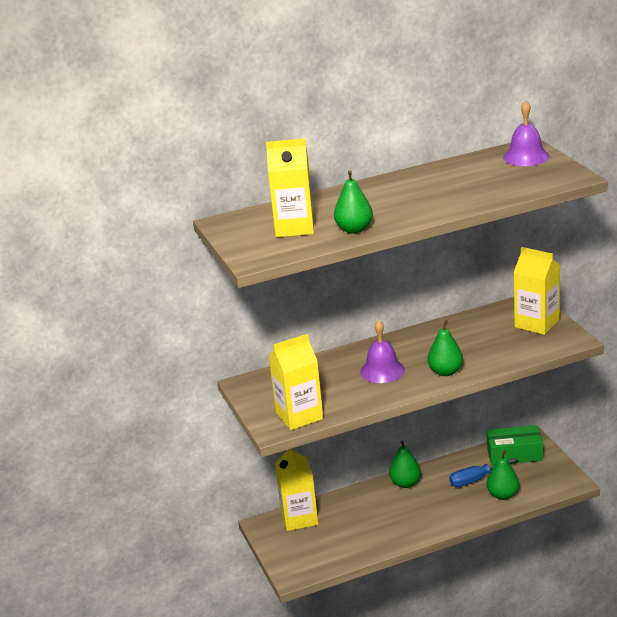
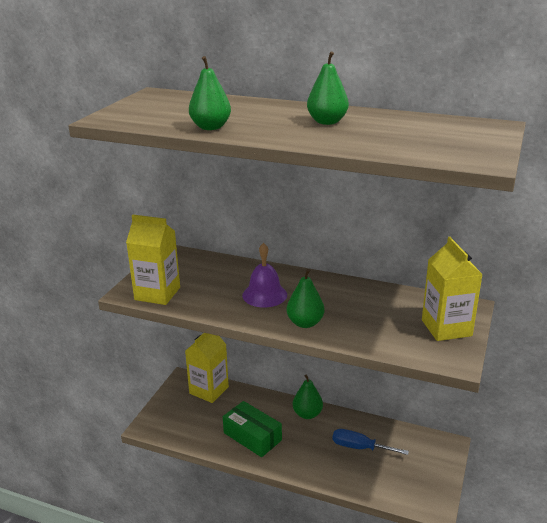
camera: 40 degrees right, 0 degrees up
yellow carton [266,138,314,237] -> none
green box [487,425,543,465] -> green box moved to [223,401,282,457]
green pear [487,450,520,500] -> green pear moved to [307,51,349,125]
purple bell [503,100,549,166] -> none

